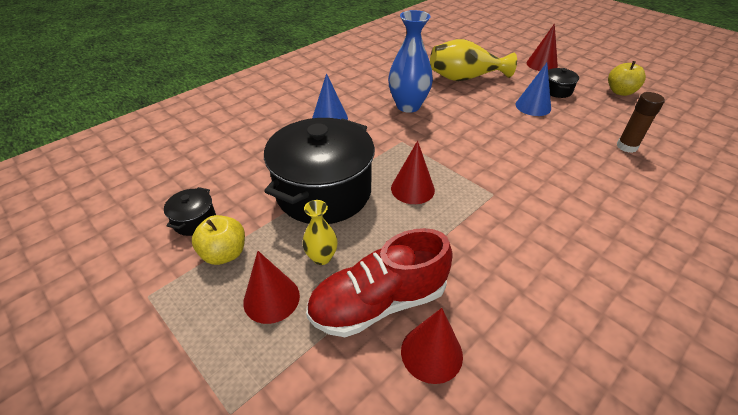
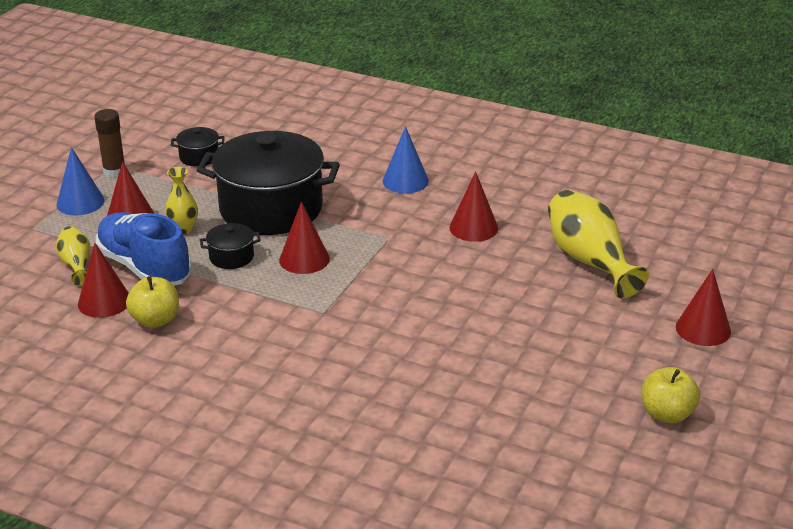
camera: 70 degrees right, 10 degrees down
yellow apple [192,215,245,265] -> yellow apple moved to [126,276,179,328]
red shoe [306,228,453,337] -> blue shoe [96,212,191,286]
blue vase [388,10,433,113] -> red cone [449,171,498,242]
blue cone [516,63,551,116] -> blue cone moved to [56,147,105,215]
black pot [548,68,579,98] -> black pot moved to [200,223,261,269]
brown glue stick [617,92,665,153] -> brown glue stick moved to [94,109,125,178]
none -> yellow vase [56,226,90,286]

